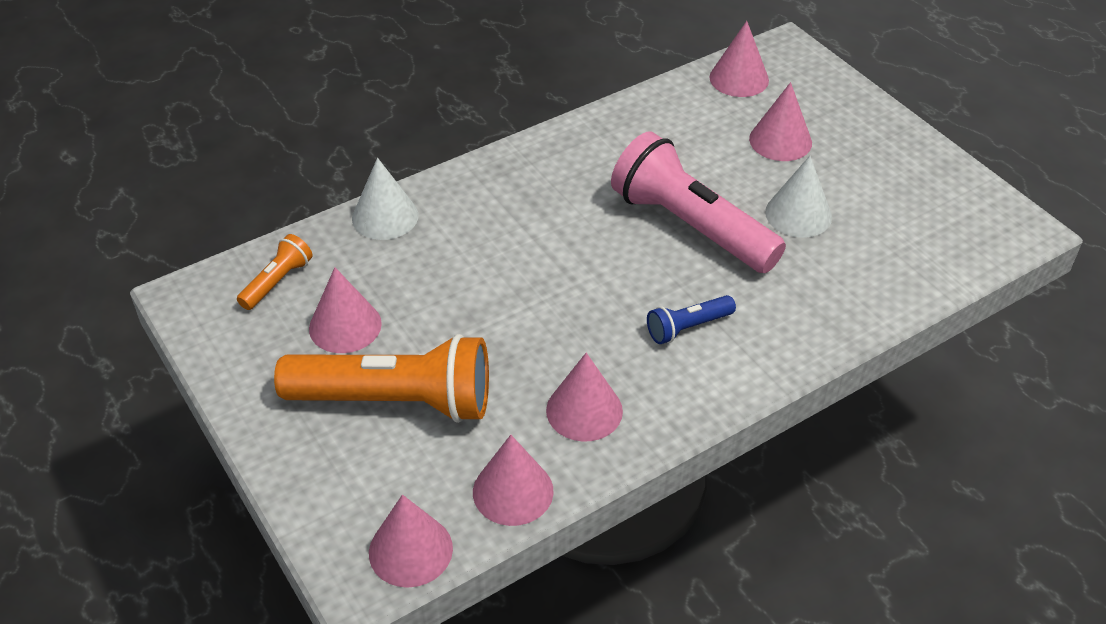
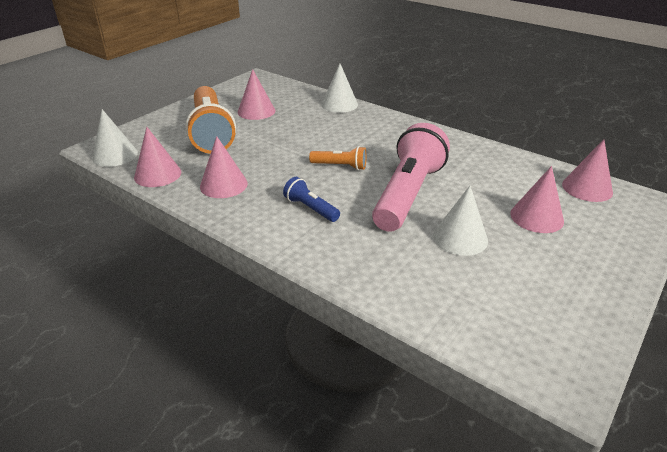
camera: 70 degrees right, 10 degrees down
orange flashlight [237,234,313,310] -> orange flashlight moved to [309,146,366,170]
pink cone [369,495,453,588] -> white cone [92,109,138,167]

